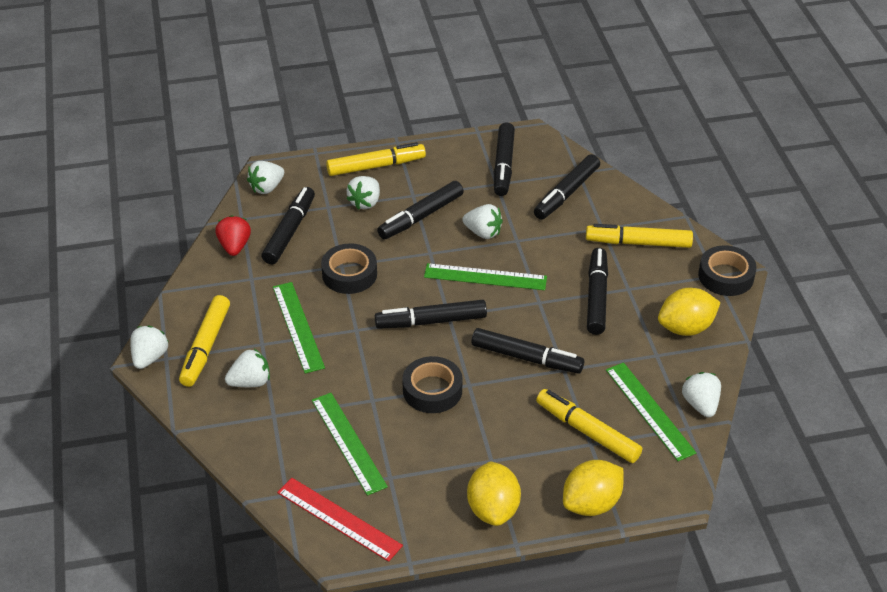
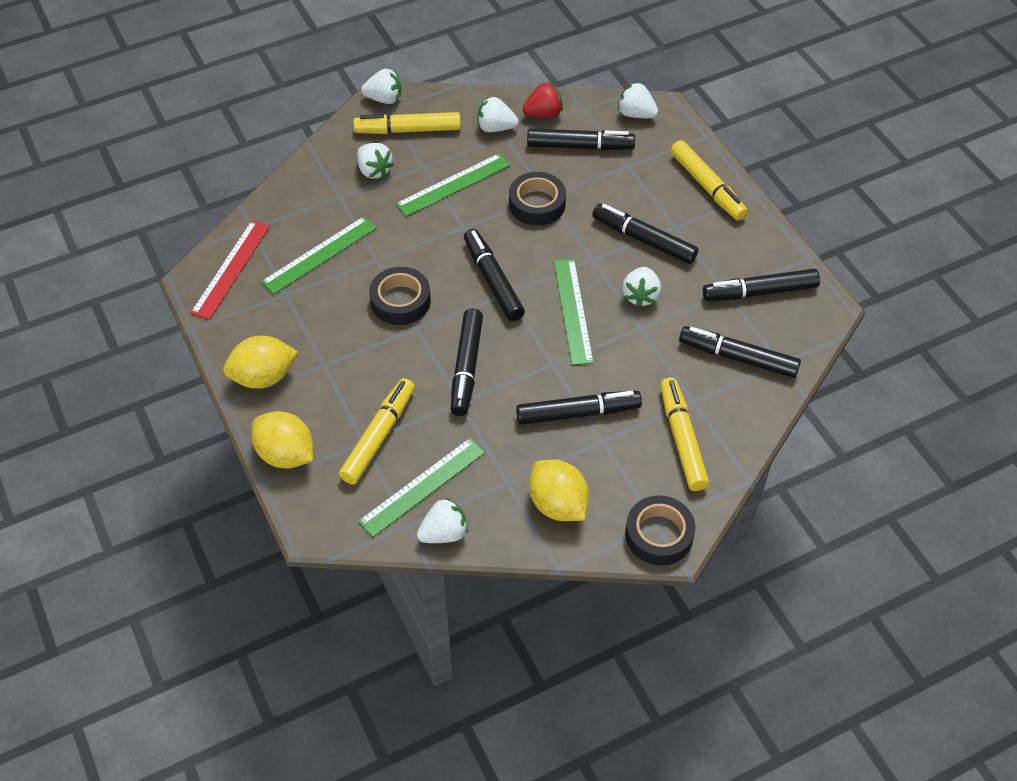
camera: 75 degrees right, 10 degrees up
white strawberry [346,176,380,210] -> white strawberry moved to [478,97,518,132]

